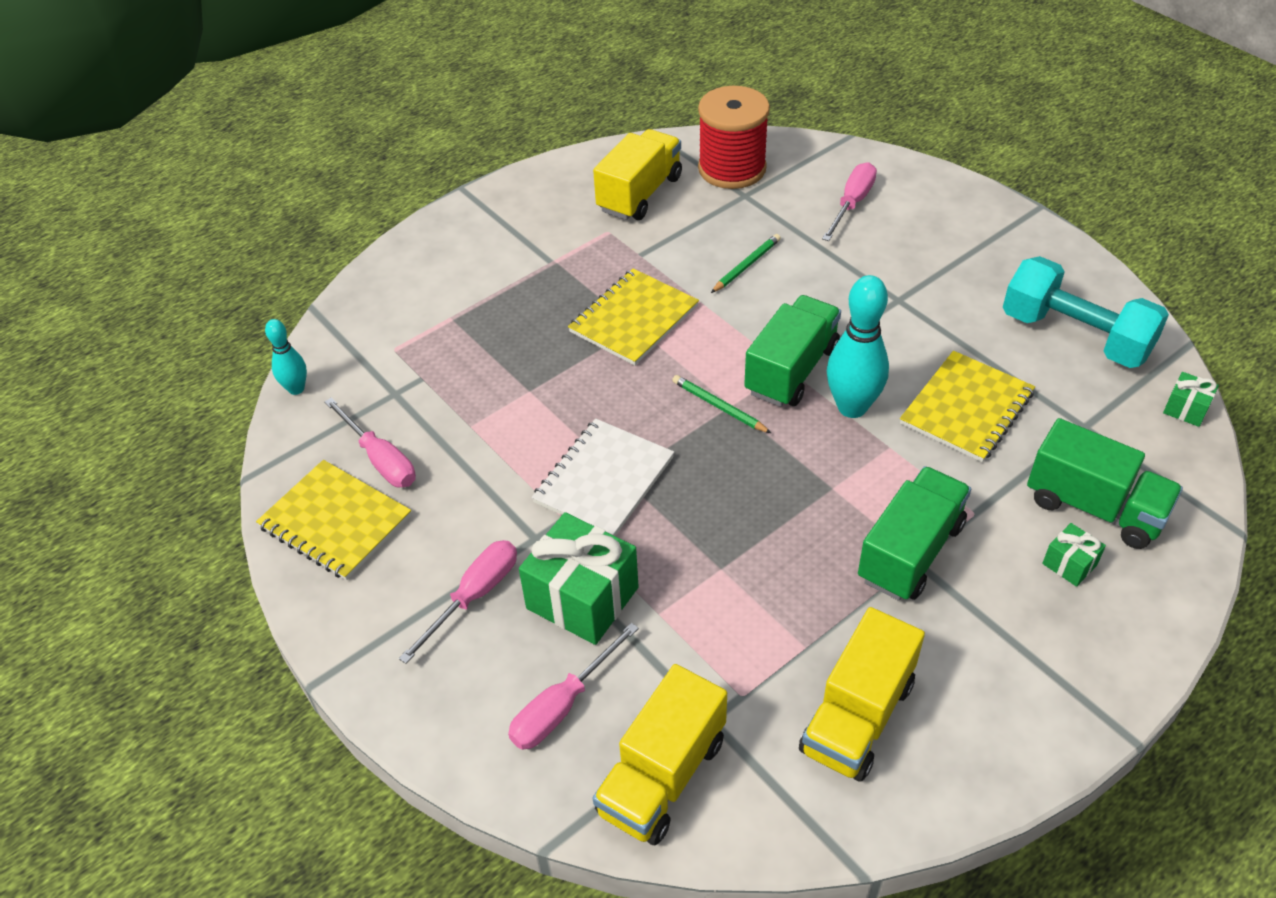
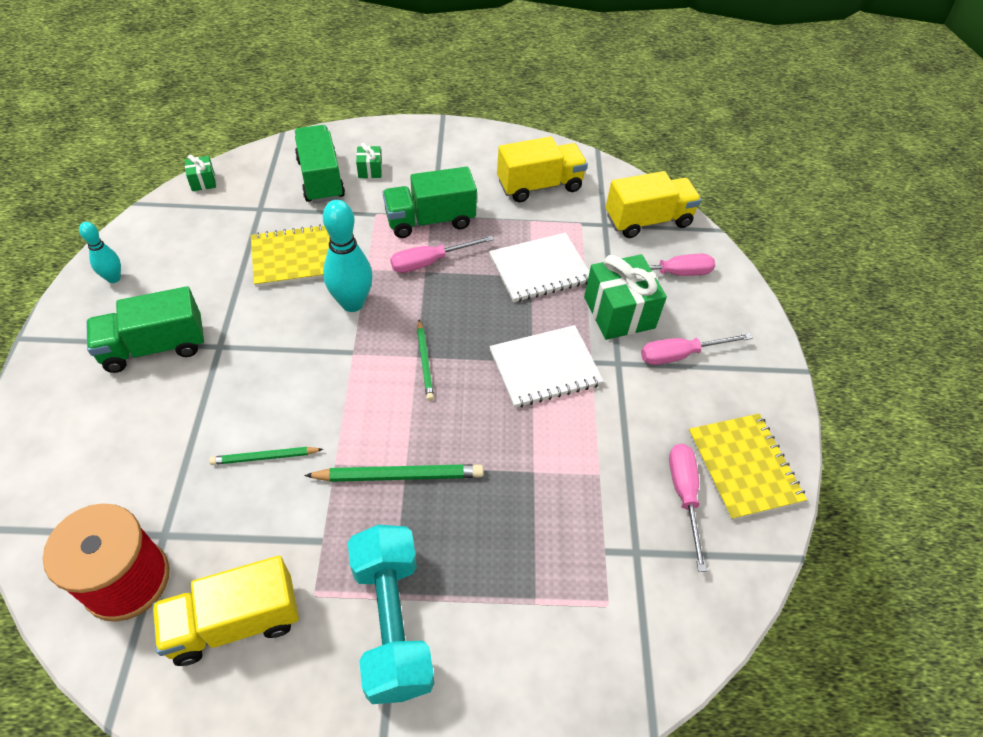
camera: 145 degrees left, 5 degrees up
turquoise bowling pin [265,319,307,395] -> turquoise bowling pin moved to [79,222,121,283]
yellow notebook [568,268,699,366] -> green pencil [304,464,484,482]
green truck [744,295,841,407] -> green truck moved to [86,286,204,373]
pink screwdriver [822,162,877,241] -> pink screwdriver moved to [390,235,494,273]
turquoise dumbbell [1003,256,1169,368] -> turquoise dumbbell moved to [348,525,434,704]
none -> white notebook [489,233,589,302]

